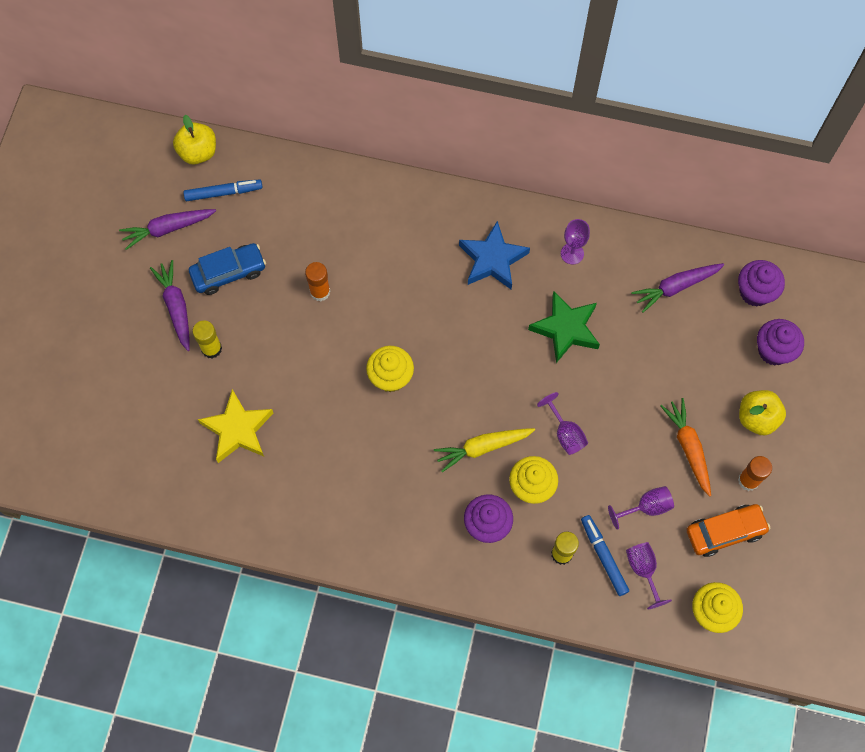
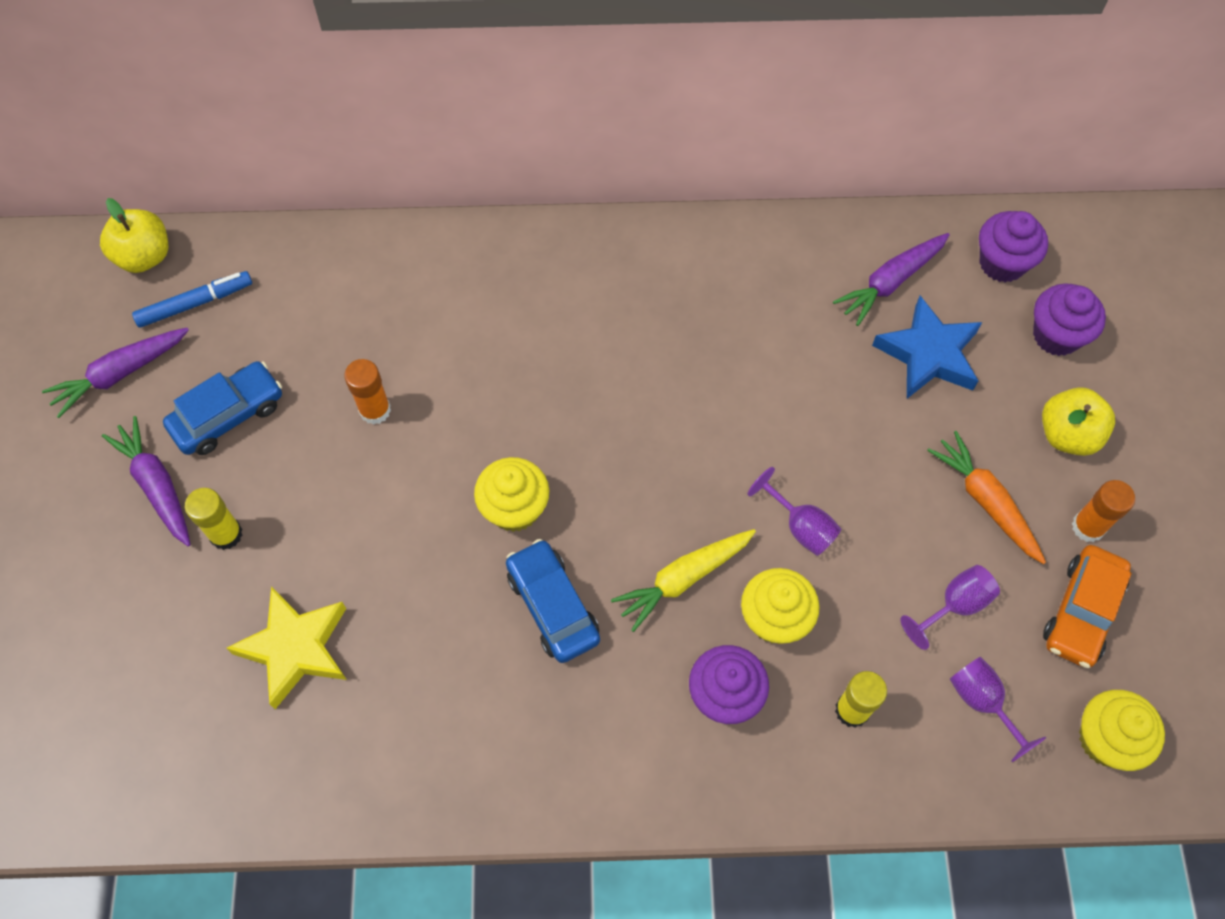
camera: 15 degrees left, 5 degrees down
blue star [459,221,530,290] -> blue star moved to [872,296,982,399]
green star [528,291,600,363] -> none
purple goblet [561,219,590,265] -> none
blue marker [581,515,629,596] -> none
orange car [687,504,770,557] -> orange car turned 150 degrees clockwise [1043,545,1132,668]
none -> blue car [506,539,600,663]

